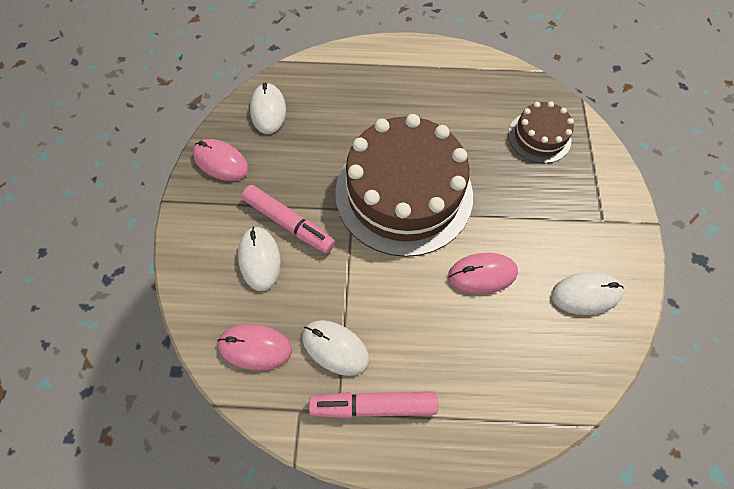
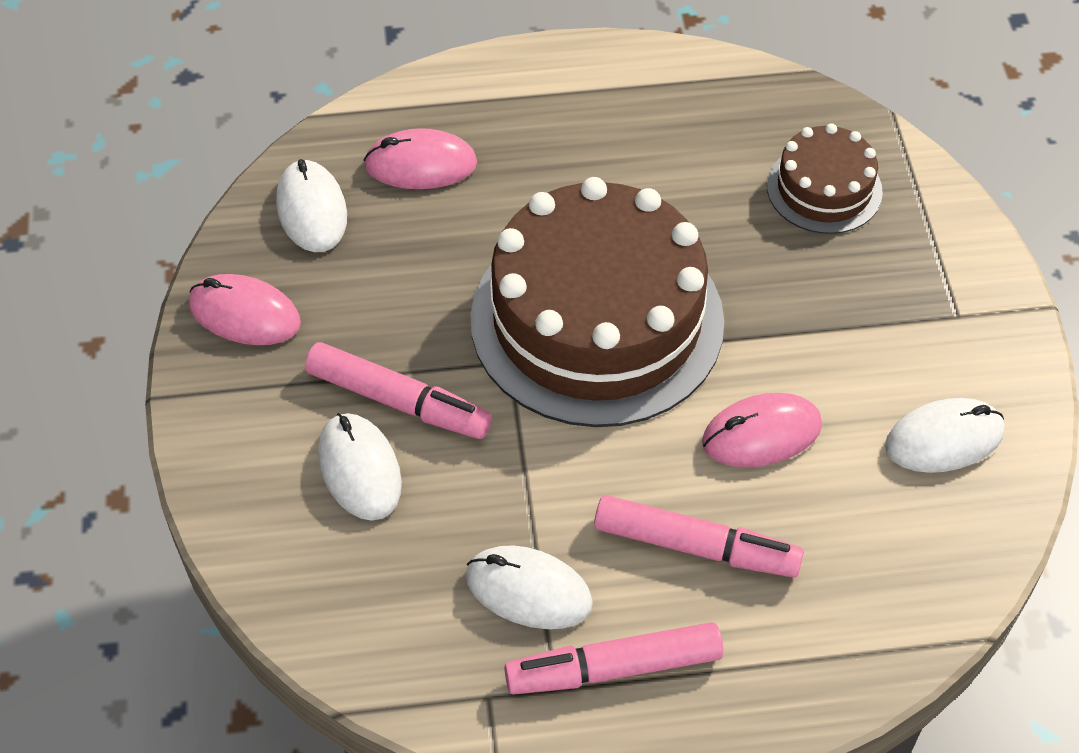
camera: 10 degrees left, 10 degrees down
pink mouse [217,324,292,370] -> pink mouse moved to [364,128,477,189]
none -> pink marker [594,495,804,578]

